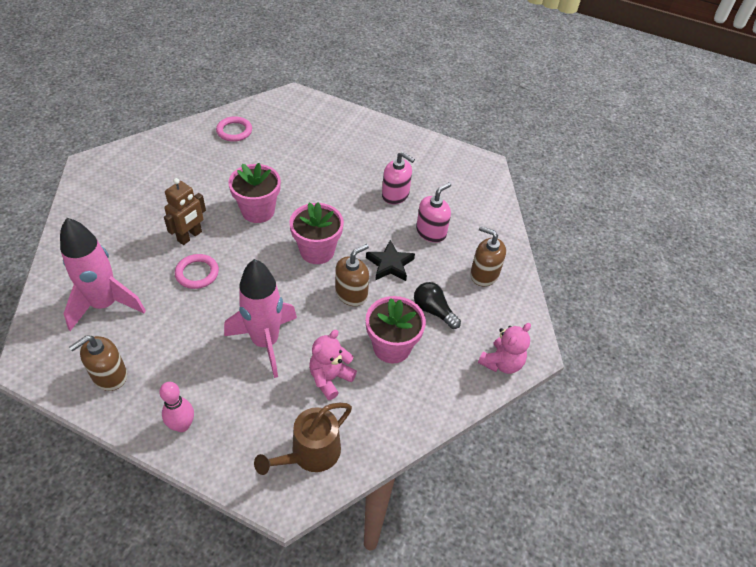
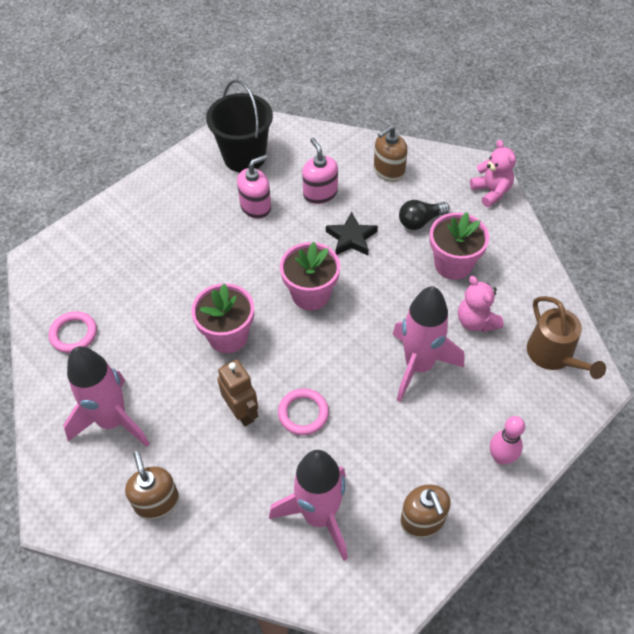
camera: 65 degrees left, 5 degrees up
brown soap dispenser [335,244,369,306] -> brown soap dispenser moved to [125,451,179,520]
none -> pink rocket [63,346,150,447]
none -> black bucket [206,79,273,172]

